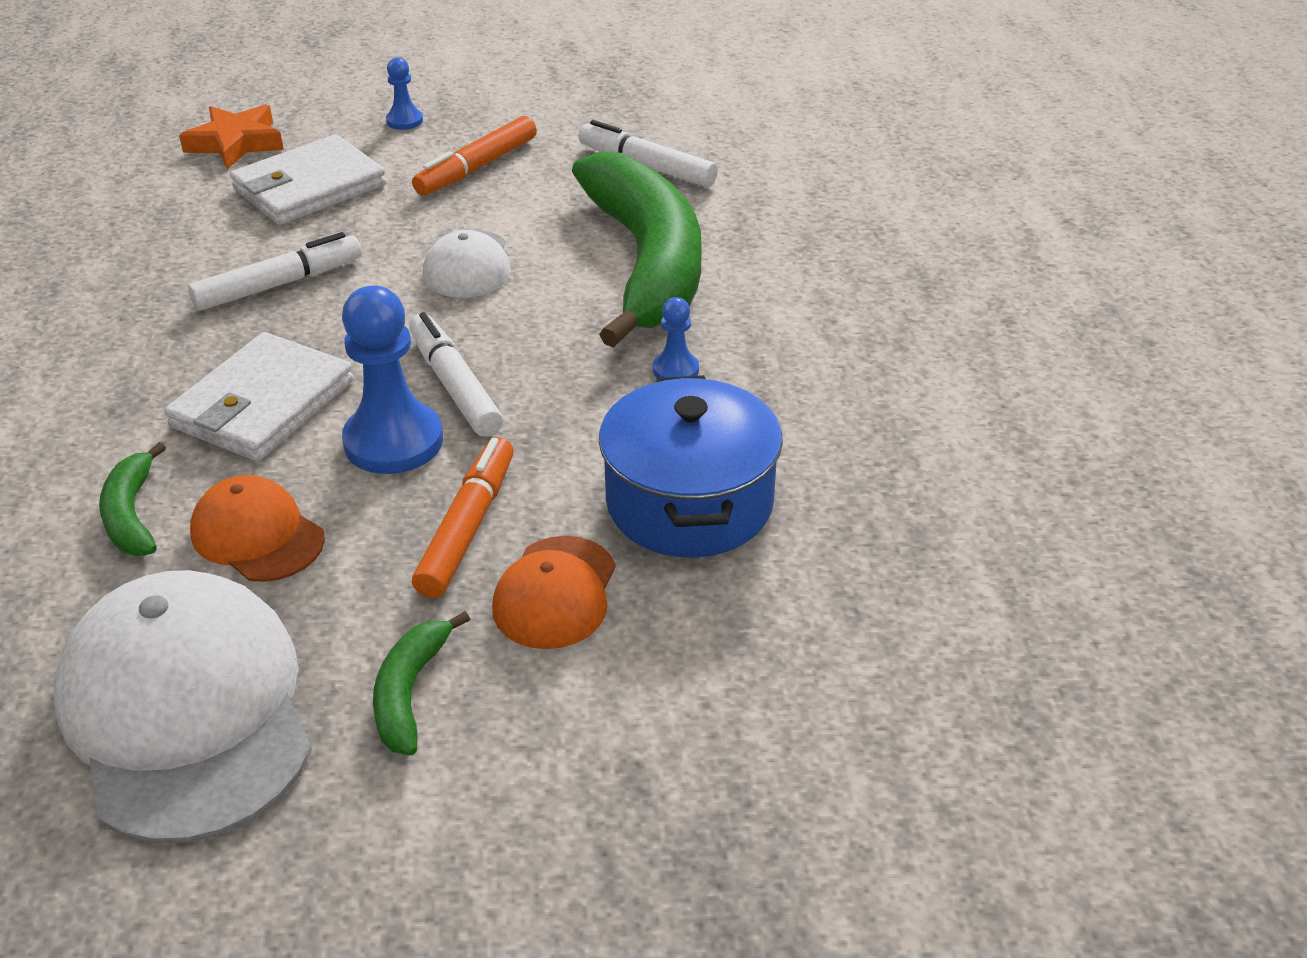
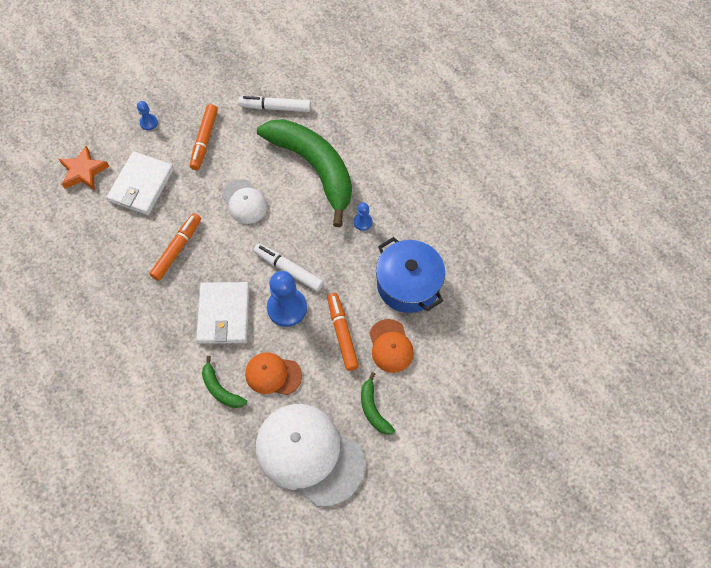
camera: 30 degrees left, 25 degrees up
white marker [188,232,362,311] -> orange marker [149,213,201,281]

